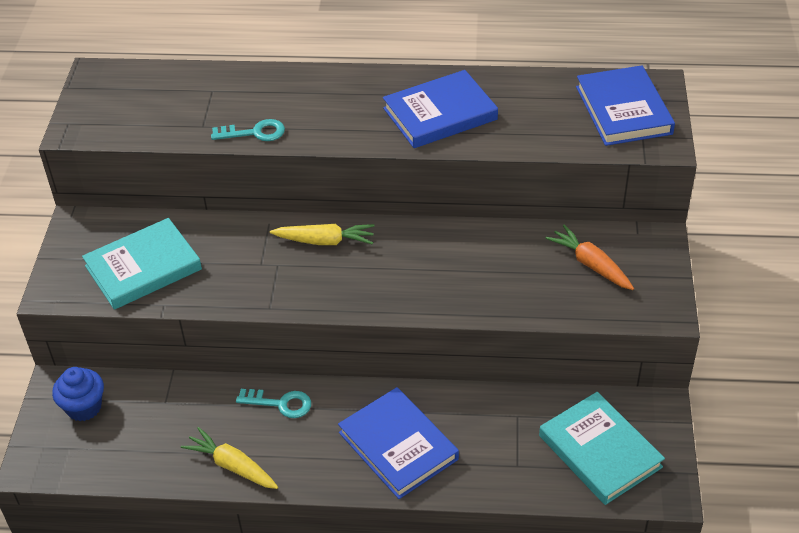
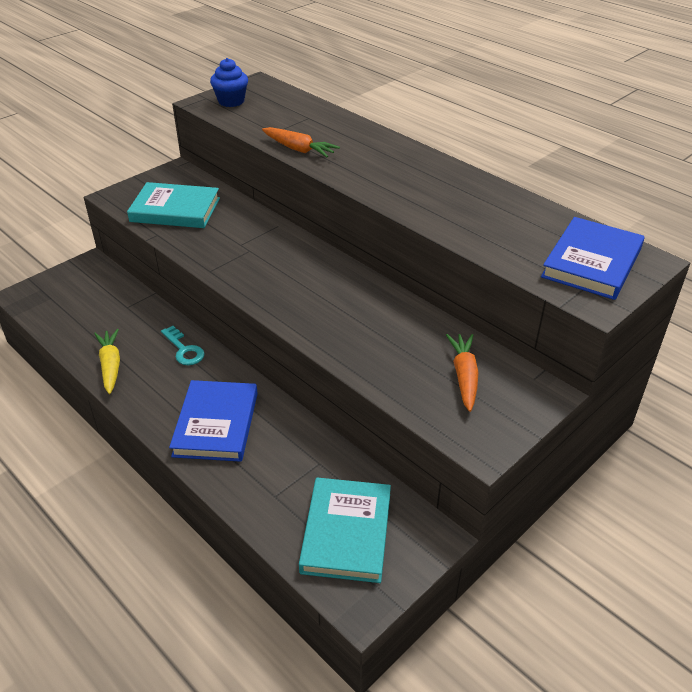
camera: 40 degrees right, 5 degrees down
blue cupcake [52,367,104,421] -> blue cupcake moved to [210,58,248,107]
turquoise key [211,119,285,141] -> orange carrot [262,127,340,157]
yellow carrot [270,224,375,245] -> none
blue book [383,70,498,148] -> none

